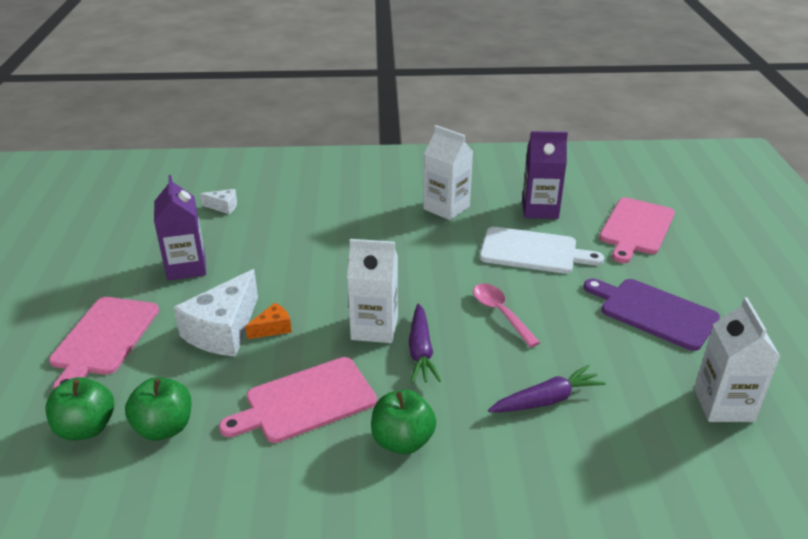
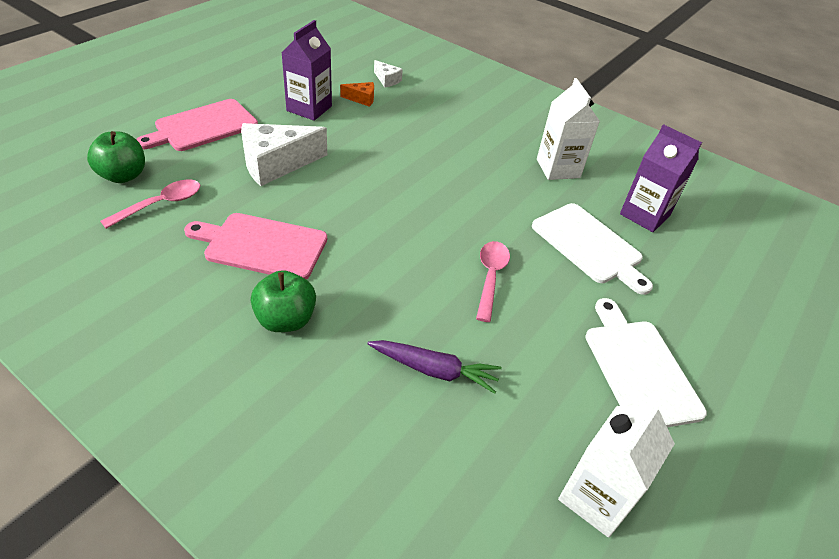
camera: 35 degrees right, 10 degrees up
green apple [125,377,192,440] -> pink spoon [100,180,200,229]
orange cheese [245,303,292,339] -> orange cheese moved to [340,82,374,107]
white carton [347,239,398,343] -> none
purple carrot [409,303,441,383] -> none
purple cutting board [584,279,720,351] -> white cutting board [585,298,707,427]
pink cutting board [599,197,675,263] -> none

